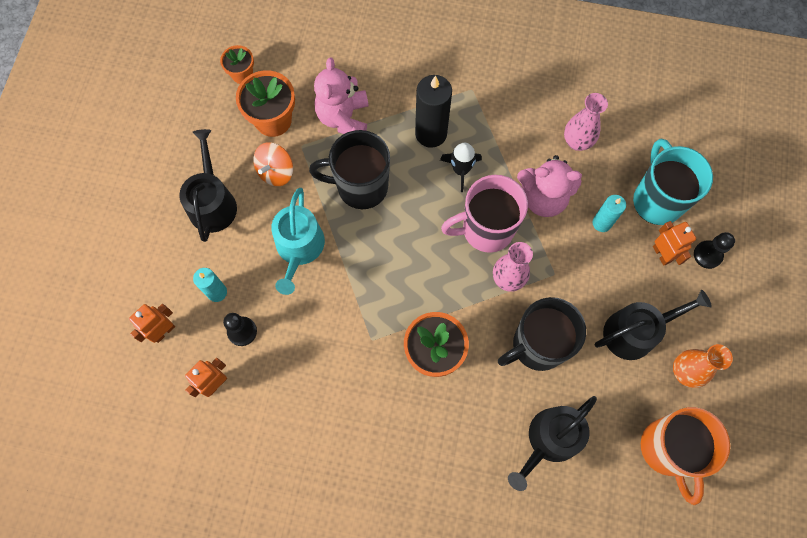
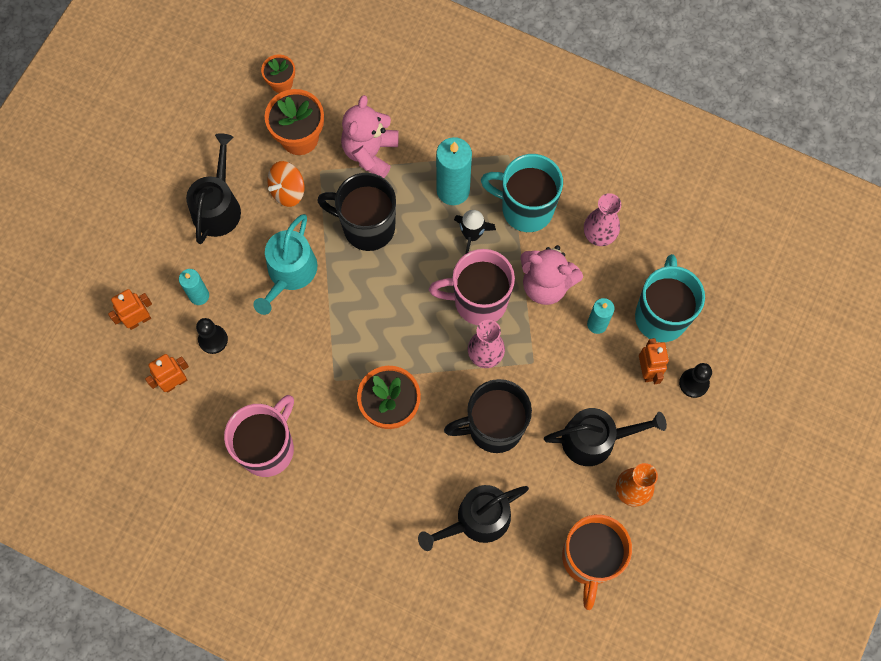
camera: 15 degrees right, 0 degrees up
black candle [415,75,452,148] -> turquoise candle [436,137,472,205]
none -> pink mug [224,395,294,477]
none -> turquoise mug [481,154,563,232]

